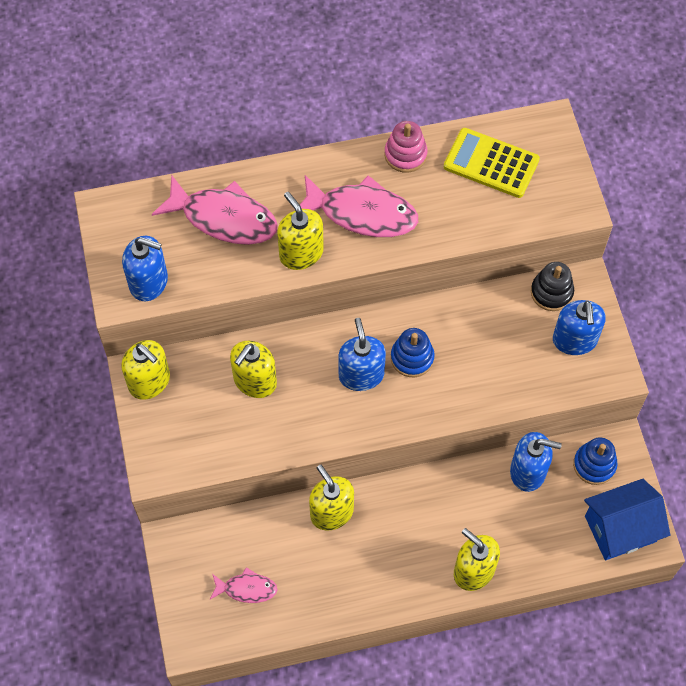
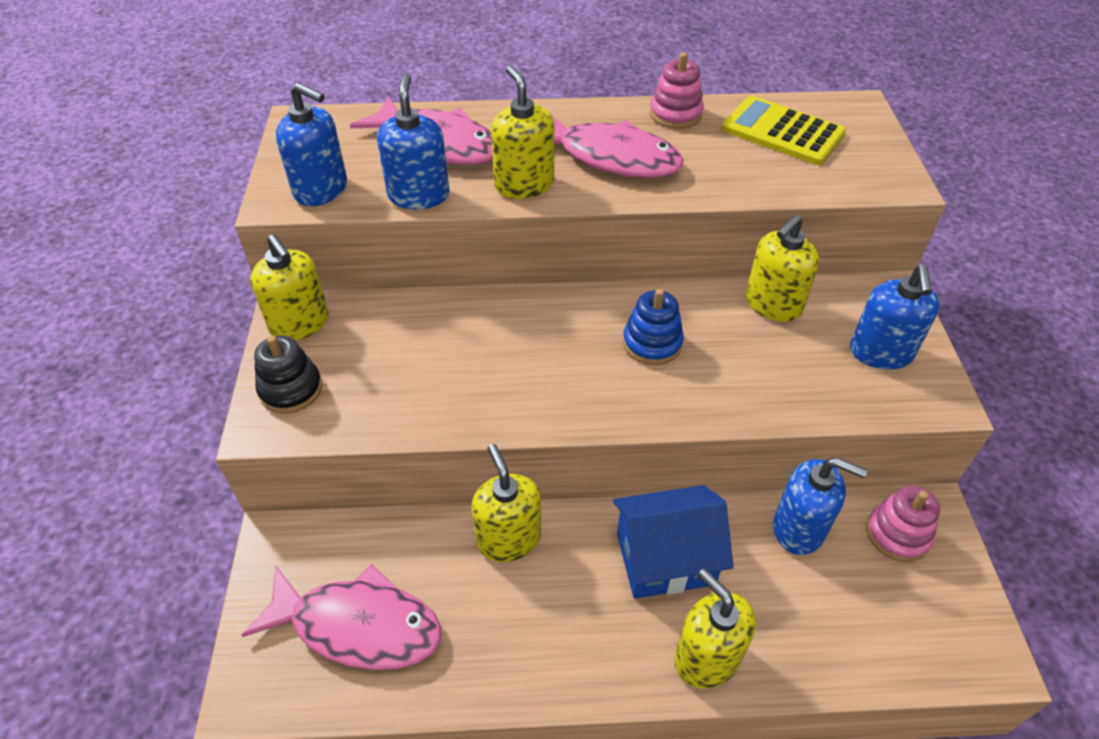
camera: 10 degrees right, 15 degrees down
pink fish [210,567,277,603] -> pink fish [242,564,442,670], size x1.90
yellow soap dispenser [230,341,277,398] -> yellow soap dispenser moved to [746,215,819,322]
blue soap dispenser [338,318,386,391] -> blue soap dispenser moved to [377,74,450,209]
black stacking toy [531,262,574,311] -> black stacking toy moved to [254,335,322,414]
blue stacking toy [573,438,617,485] -> pink stacking toy [866,486,940,562]
blue house [584,479,670,560] -> blue house moved to [613,485,733,599]

